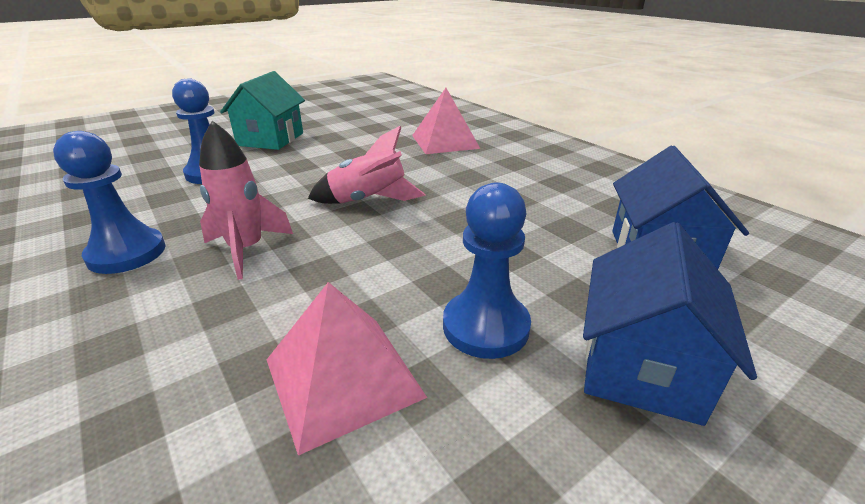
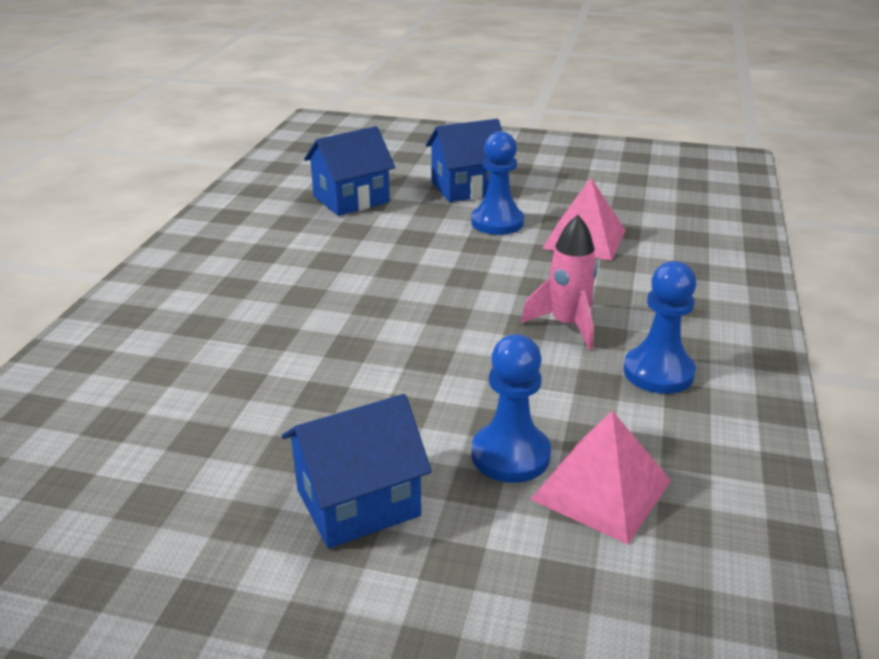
camera: 130 degrees left, 0 degrees up
turquoise house [220,71,305,150] -> blue house [282,394,432,549]
pink rocket [308,126,426,204] -> none
pink pyramid [412,88,480,154] -> pink pyramid moved to [530,411,671,544]

